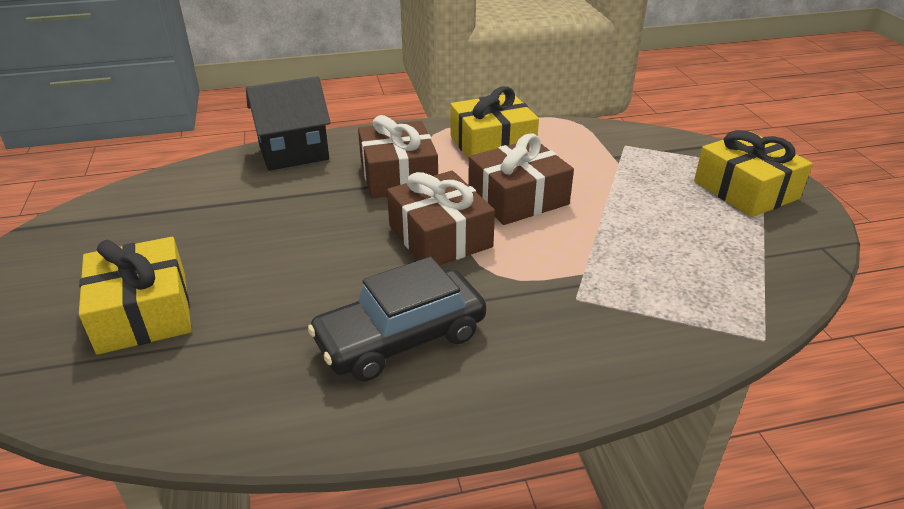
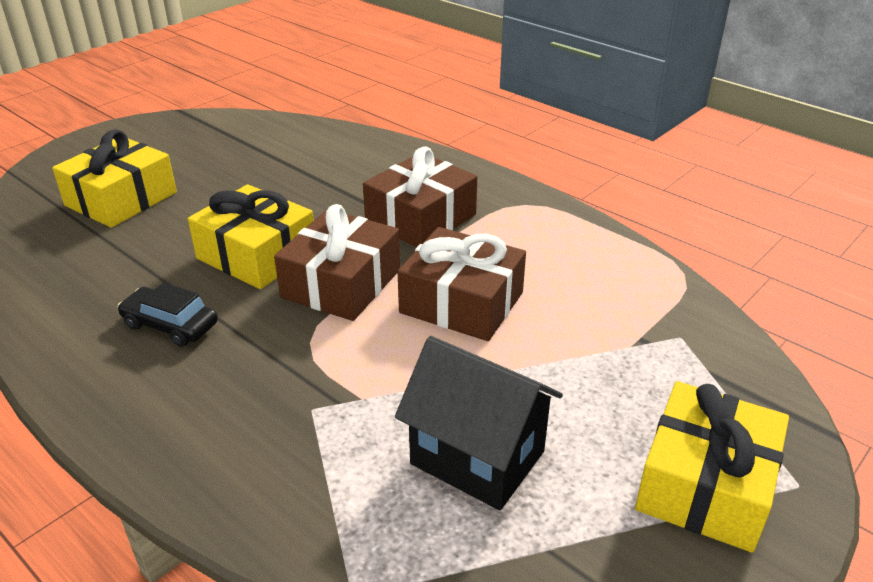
camera: 55 degrees right, 0 degrees up
black house [246,76,331,171] -> black house moved to [395,336,563,510]
black car [308,256,486,381] -> black car [118,282,218,347], size x0.58
yellow gift [450,86,539,159] -> yellow gift moved to [188,184,314,289]

